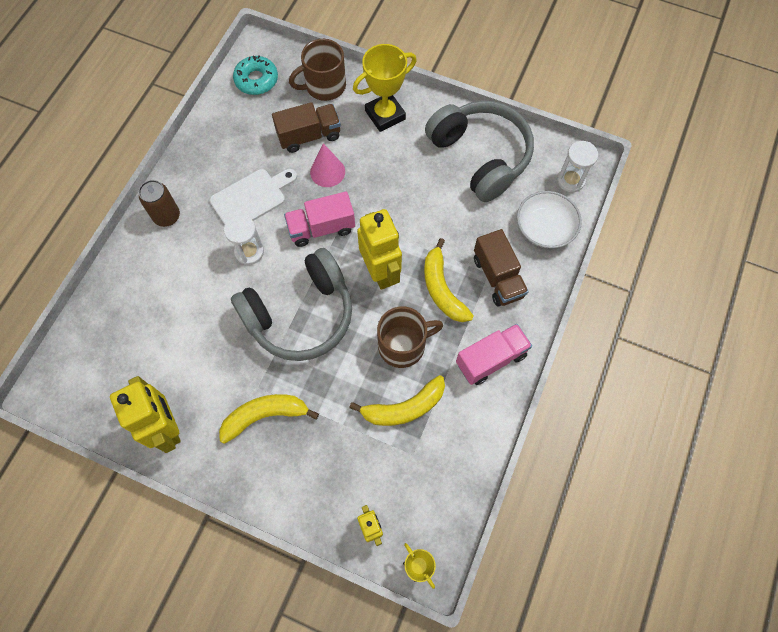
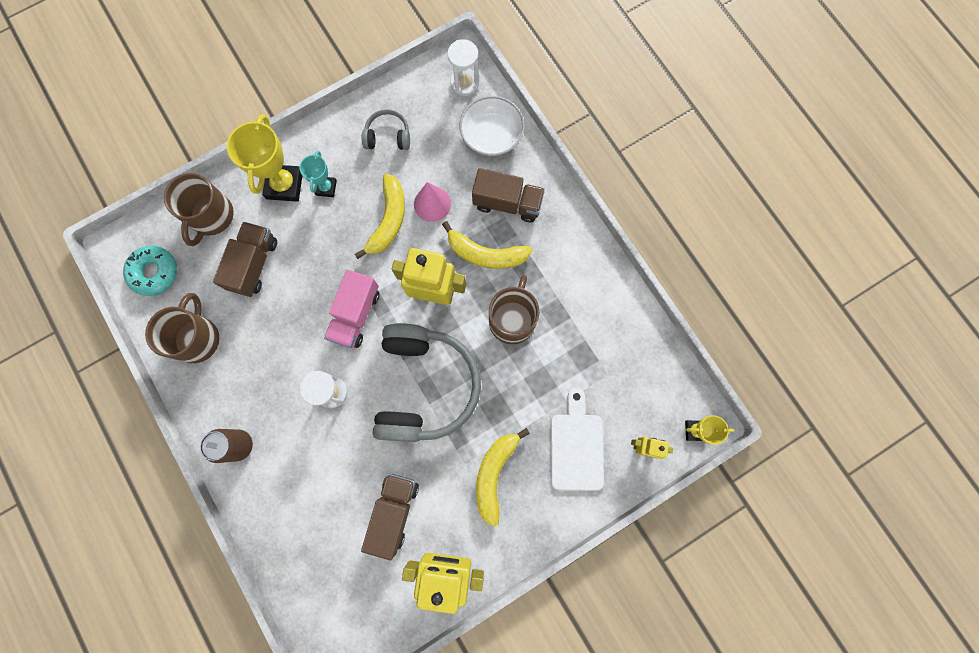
camera: 55 degrees left, 10 degrees up
white cutting board [210,169,297,225] -> white cutting board moved to [551,388,604,491]
pink cone [310,143,345,187] -> pink cone moved to [414,182,451,222]
yellow banana [349,375,445,426] -> yellow banana moved to [354,174,405,259]
grey headphones [425,101,534,202] -> grey headphones [362,109,410,150], size x0.45
pink truck [456,324,532,385] -> none
none -> brown mug [145,293,219,363]
none -> turquoise trophy [300,151,337,197]
none -> brown truck [361,473,419,560]

